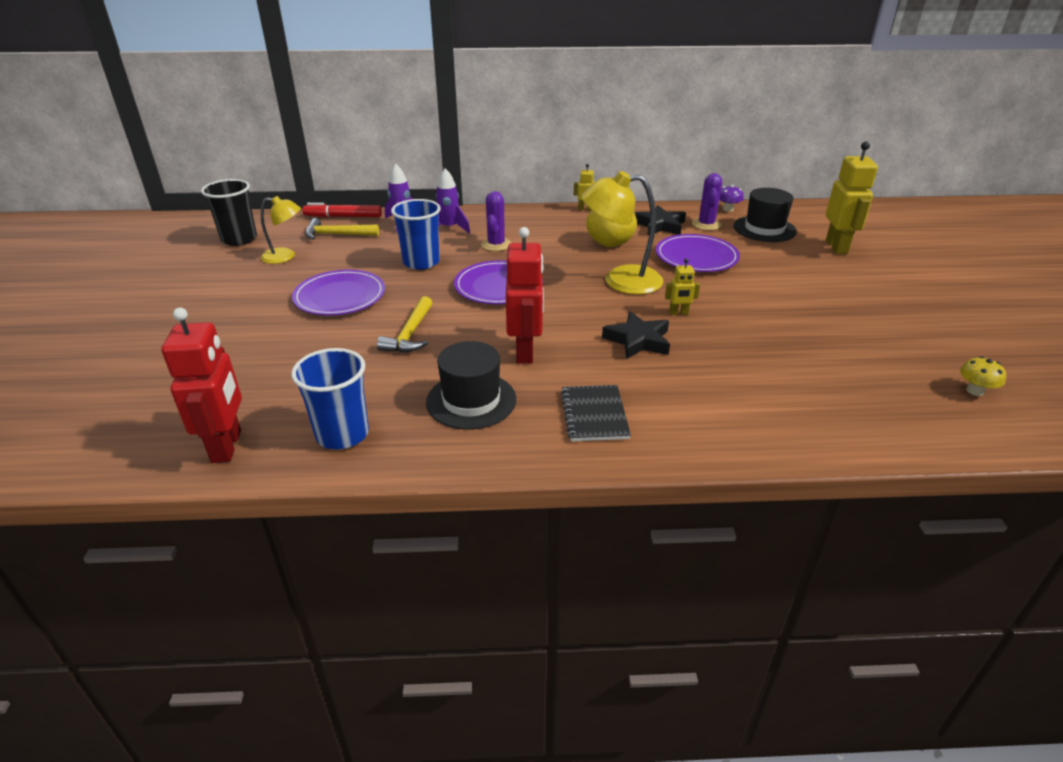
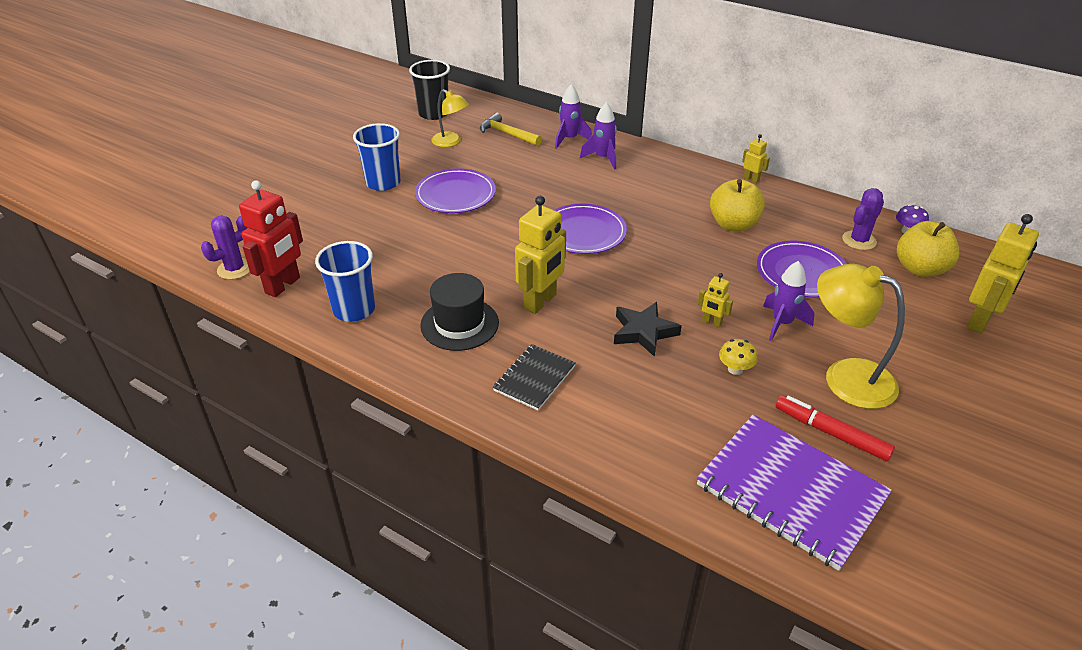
camera: 35 degrees right, 5 degrees up
red marker [302,203,382,217] -> red marker moved to [776,395,895,461]
yellow hammer [377,296,432,353] -> none
blue cup [391,199,441,270] -> blue cup moved to [353,123,401,191]
purple cactus [481,191,511,251] -> purple cactus moved to [201,216,250,280]
red robot [506,227,544,364] -> yellow robot [515,196,566,314]
yellow lamp [581,171,663,295] -> yellow lamp moved to [817,264,905,409]
black star [635,205,686,235] -> none
black hat [733,188,797,242] -> yellow apple [897,221,960,277]
yellow mushroom [960,356,1006,396] -> yellow mushroom moved to [719,339,757,375]
none -> purple notebook [697,414,892,571]
none -> purple rocket [763,261,814,341]

